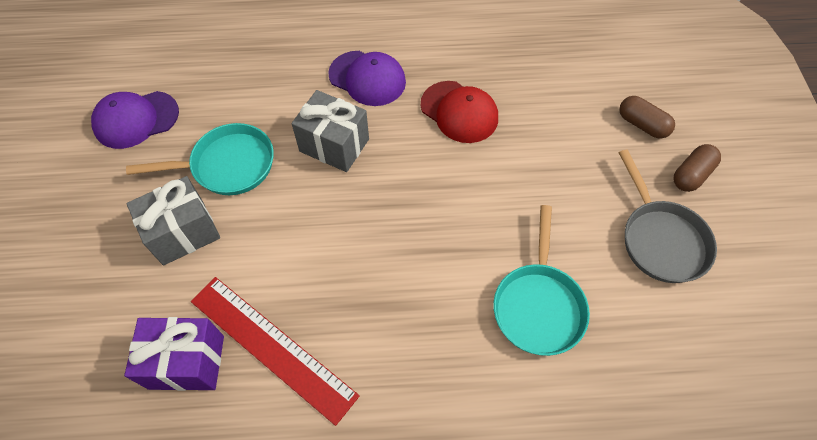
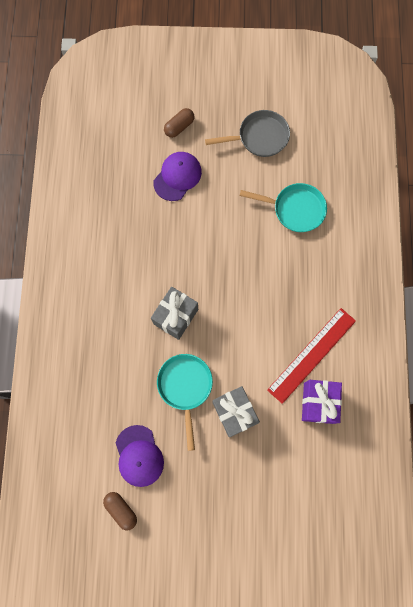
camera: 85 degrees left, 15 degrees up
purple cap [328,51,406,106] -> purple cap moved to [153,152,202,201]
red cap [421,81,498,143] -> none
brown capsule [674,144,721,192] -> brown capsule moved to [103,492,137,530]

